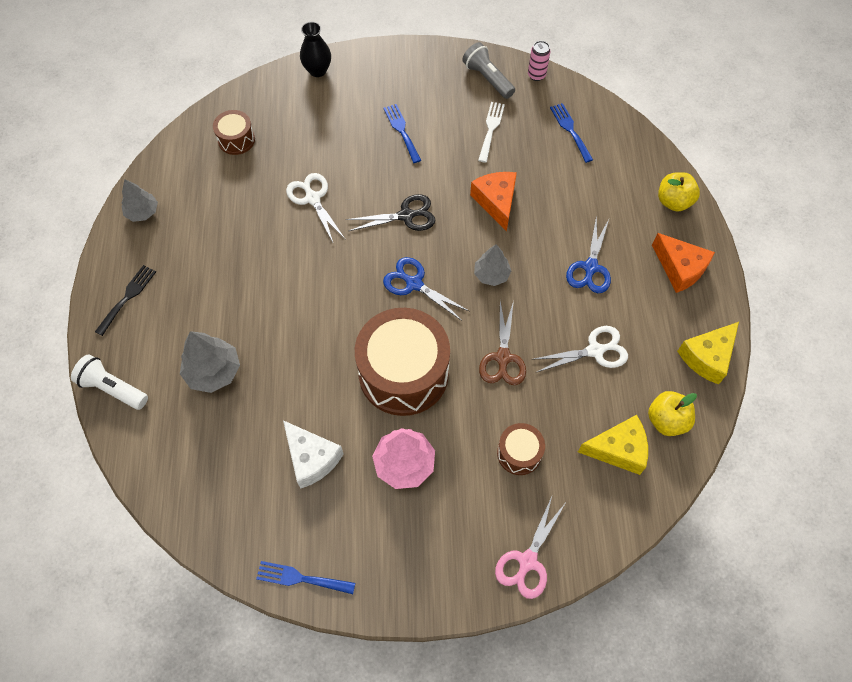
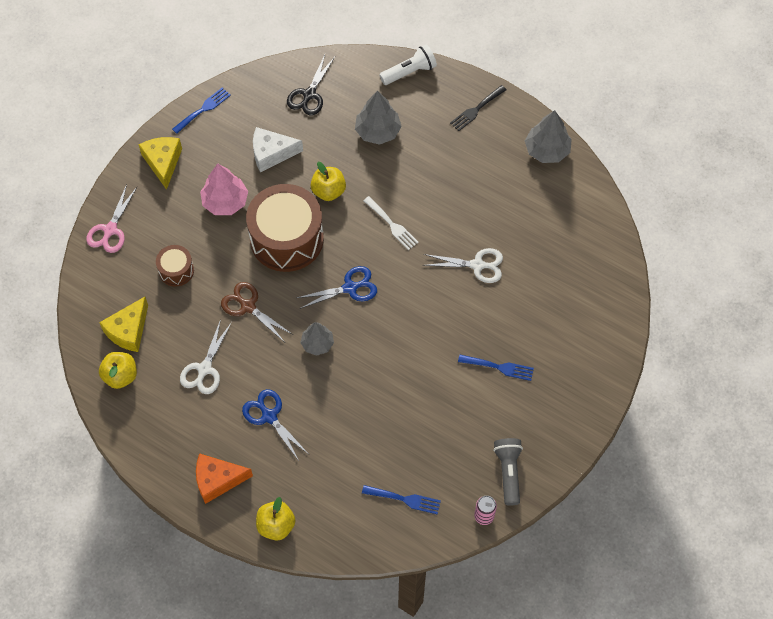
camera: 125 degrees right, 0 degrees up
black fork [95,265,156,336] -> black fork turned 75 degrees clockwise [450,85,506,131]
grey tree [122,179,158,222] -> grey tree [525,110,572,163], size x1.50
brown drum [213,110,255,155] -> none
black vase [300,22,331,77] -> none
black scissors [346,194,435,231] -> black scissors moved to [287,55,335,115]
grey flashlight [462,42,515,99] -> grey flashlight turned 90 degrees counterclockwise [493,438,523,506]
orange cheese [470,172,517,232] -> none
white fork [478,102,505,163] -> white fork moved to [363,196,419,250]
pink scissors [495,497,565,599] -> pink scissors turned 135 degrees counterclockwise [86,184,137,253]
yellow cheese [677,322,739,385] -> yellow cheese moved to [138,137,182,190]
none -> yellow apple [311,162,346,201]

